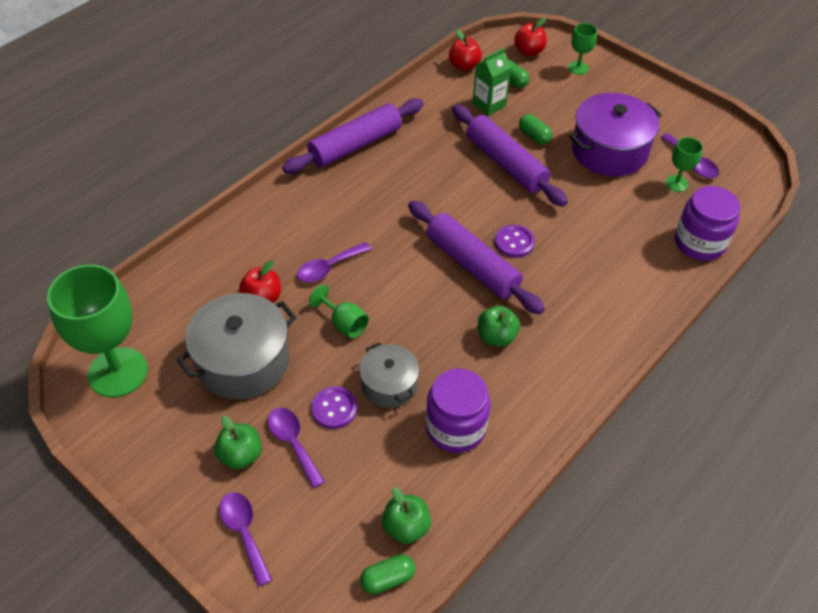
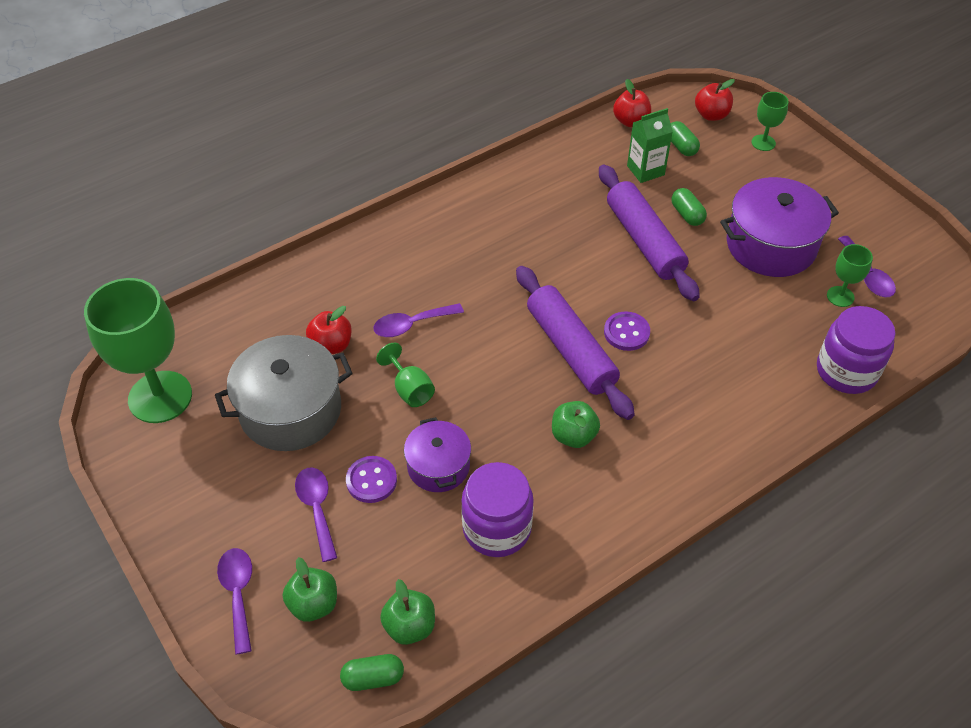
camera: 15 degrees right, 0 degrees up
green apple [214,416,262,469] -> green apple moved to [283,557,337,622]
purple rolling pin [282,99,424,173] -> none
grey pot [359,343,419,408] -> purple pot [404,417,471,492]

